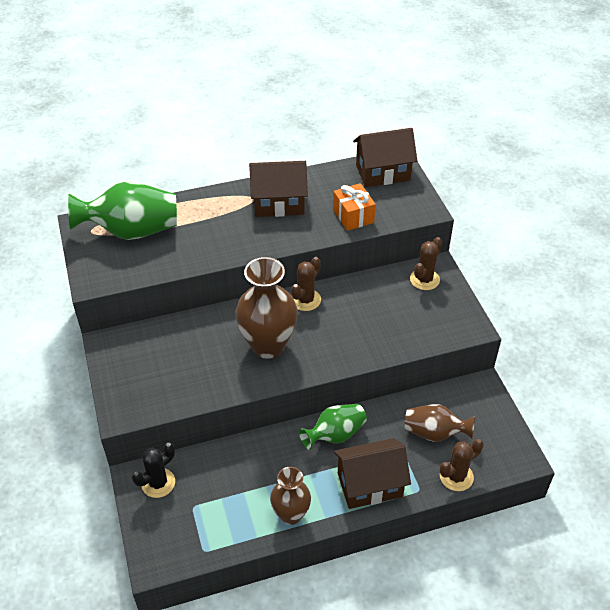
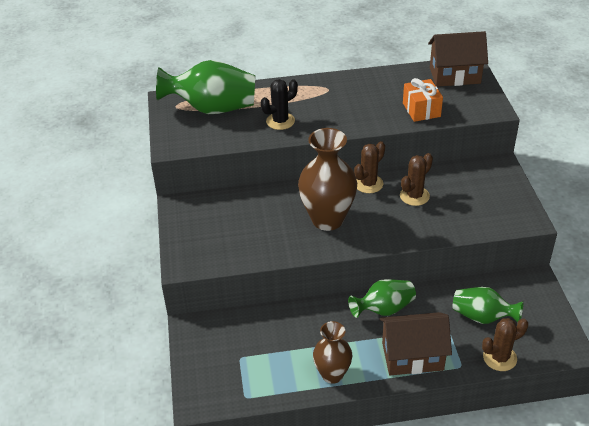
camera: 10 degrees right, 5 degrees down
black cactus [132,443,175,498] -> black cactus moved to [261,79,298,130]
brown house [249,161,308,217] -> none
brown vase [405,404,475,442] -> green vase [452,287,523,324]
brown cactus [410,237,442,290] -> brown cactus moved to [400,153,433,206]

